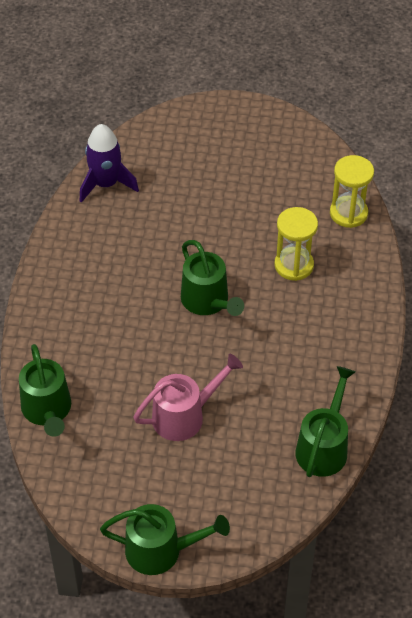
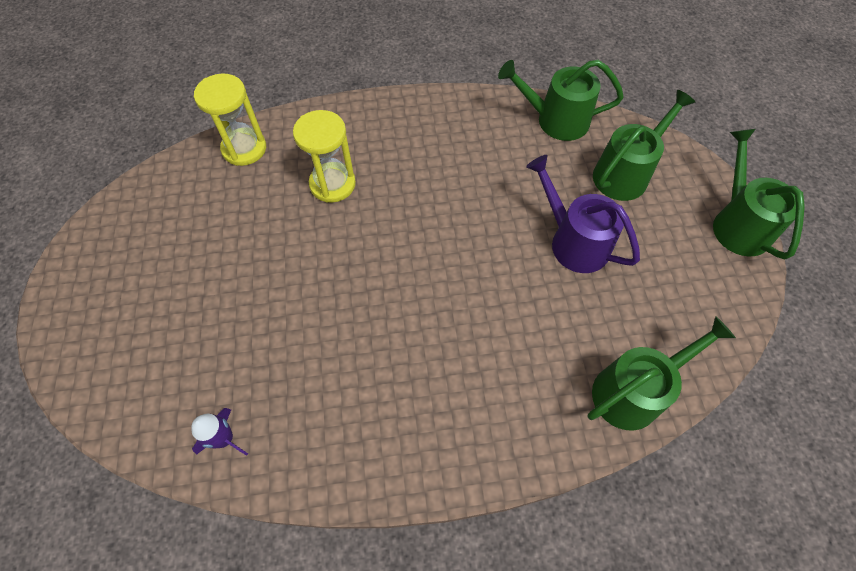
camera: 105 degrees left, 10 degrees up
purple rocket [80,124,139,203] -> purple rocket [191,408,248,456], size x0.56
pink watering can [133,354,243,441] -> purple watering can [526,155,640,273]
green watering can [181,240,244,316] -> green watering can moved to [593,90,695,201]

